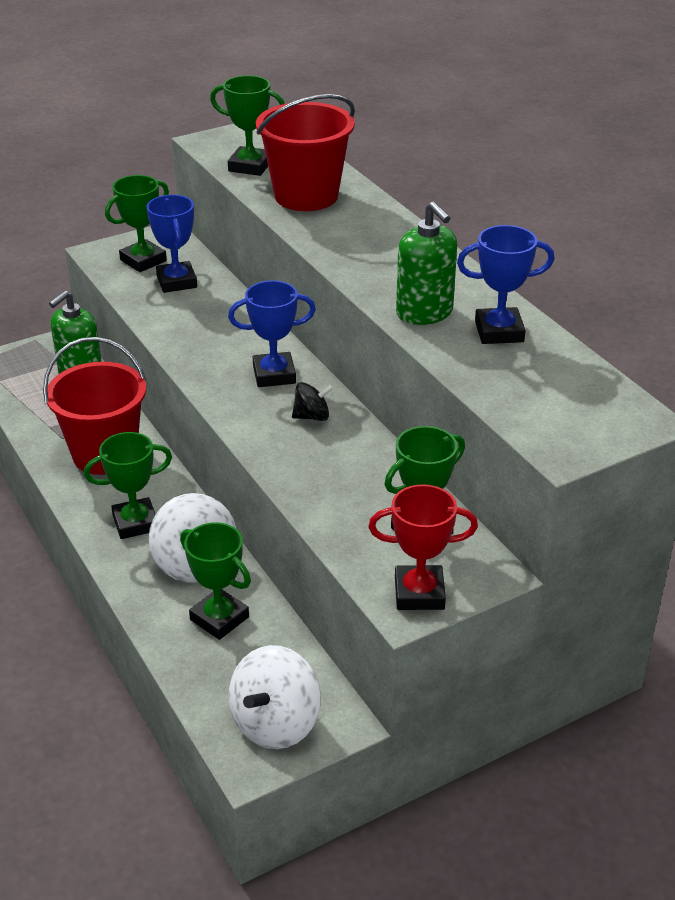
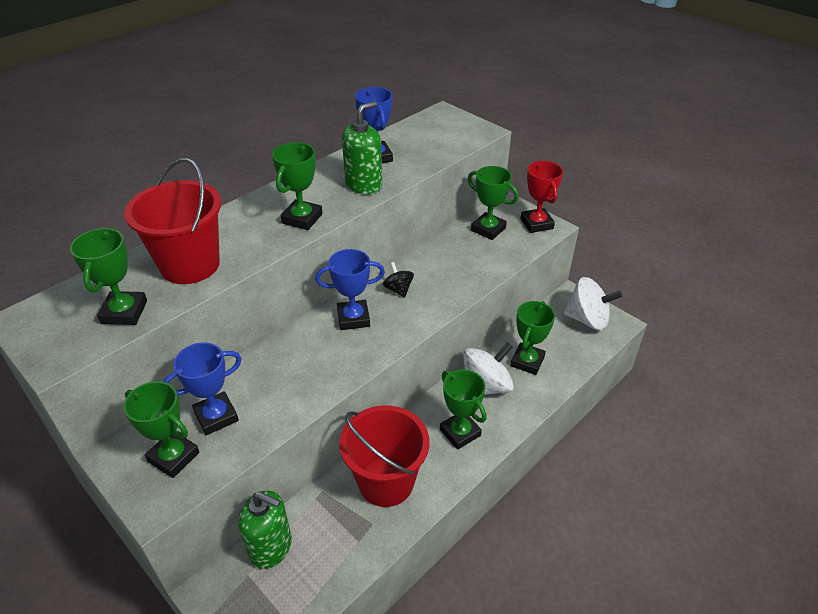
camera: 105 degrees left, 5 degrees up
blue trophy [228,280,316,387] -> blue trophy turned 75 degrees counterclockwise [315,249,385,330]
none -> green trophy [272,142,323,230]

